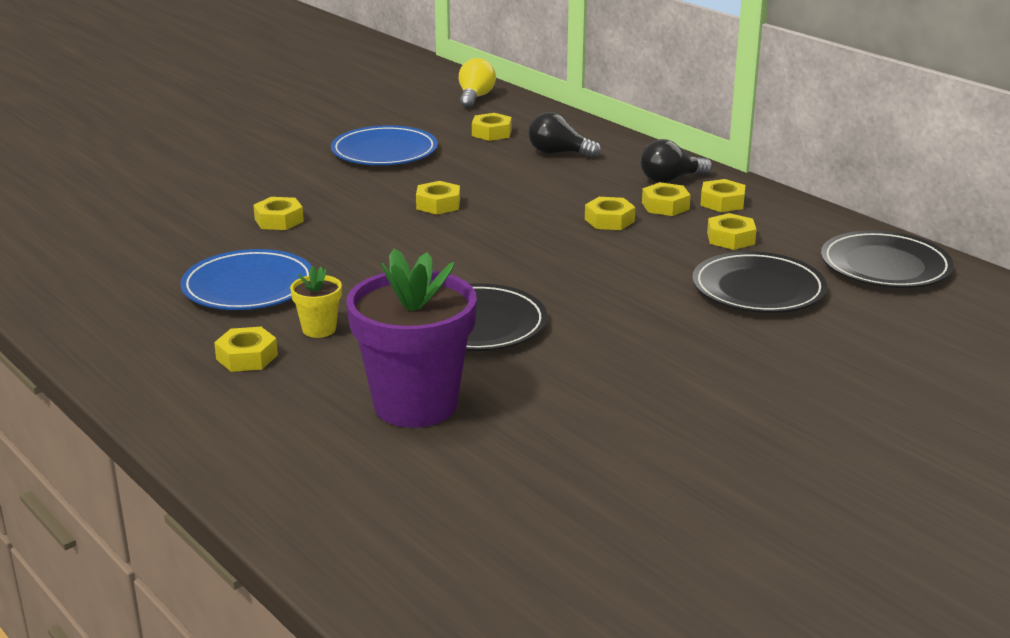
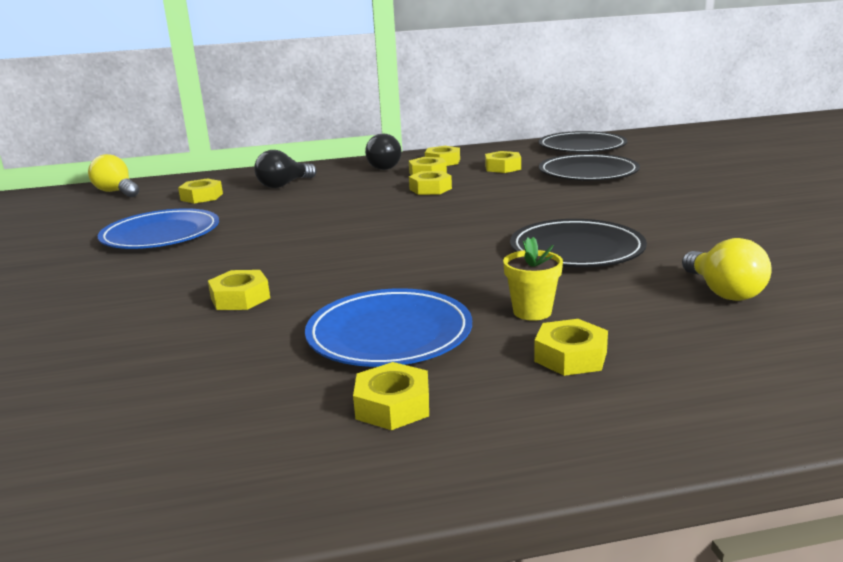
camera: 60 degrees left, 5 degrees down
purple flower pot [346,248,477,428] -> yellow light bulb [682,238,772,301]
yellow nut [416,181,460,215] -> yellow nut moved to [353,362,429,430]

